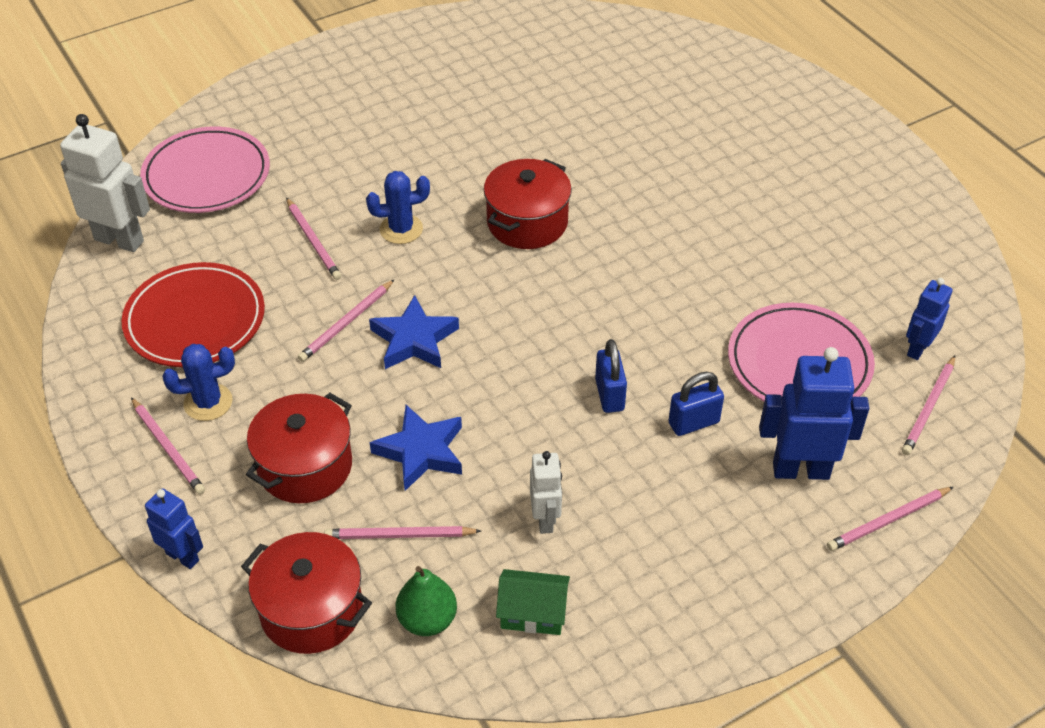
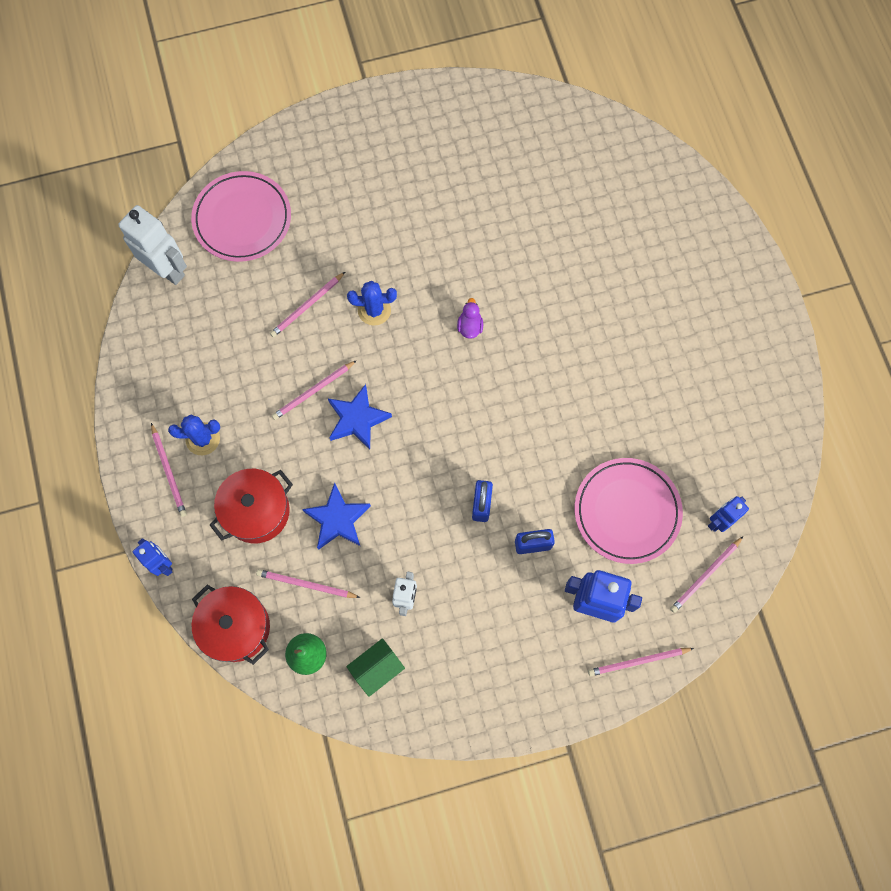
camera: 15 degrees right, 25 degrees up
red plate [121,262,265,367] -> none
pink pencil [286,198,341,280] -> pink pencil turned 60 degrees clockwise [270,272,345,337]
red pot [484,159,572,249] -> purple duck [457,298,483,339]
green house [496,569,570,635] -> green house turned 60 degrees counterclockwise [346,638,405,697]

